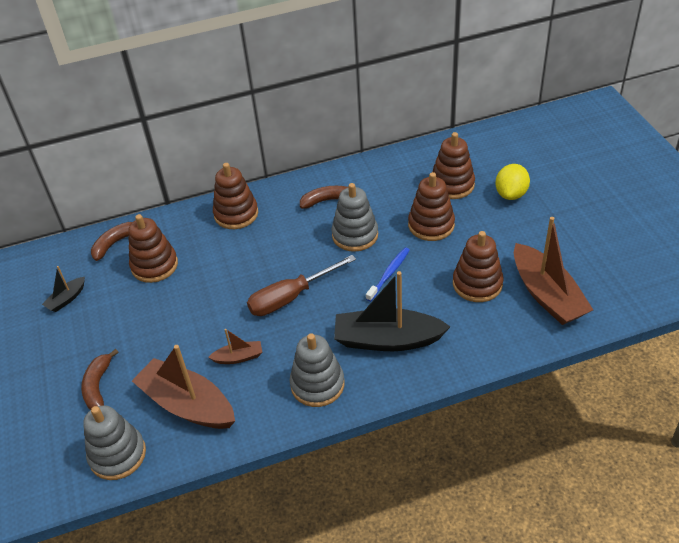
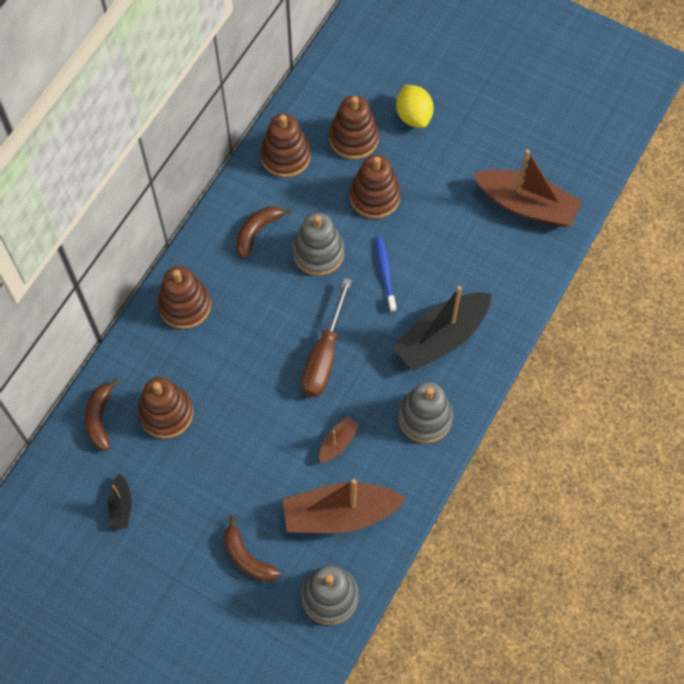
camera: 45 degrees left, 20 degrees up
brown stacking toy [453,231,504,302] -> brown stacking toy moved to [260,114,311,178]

